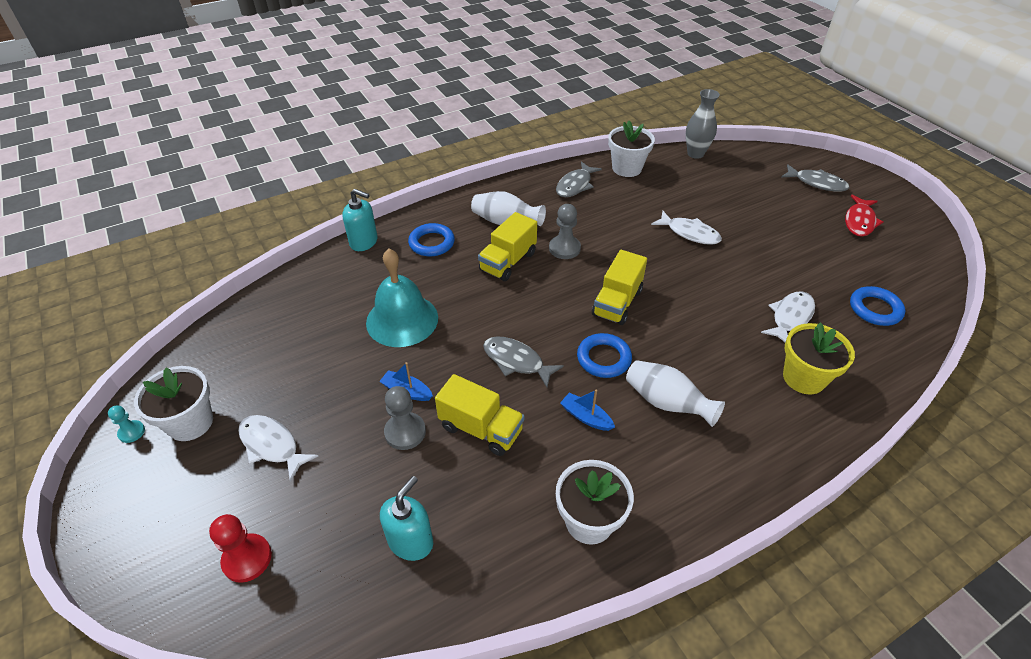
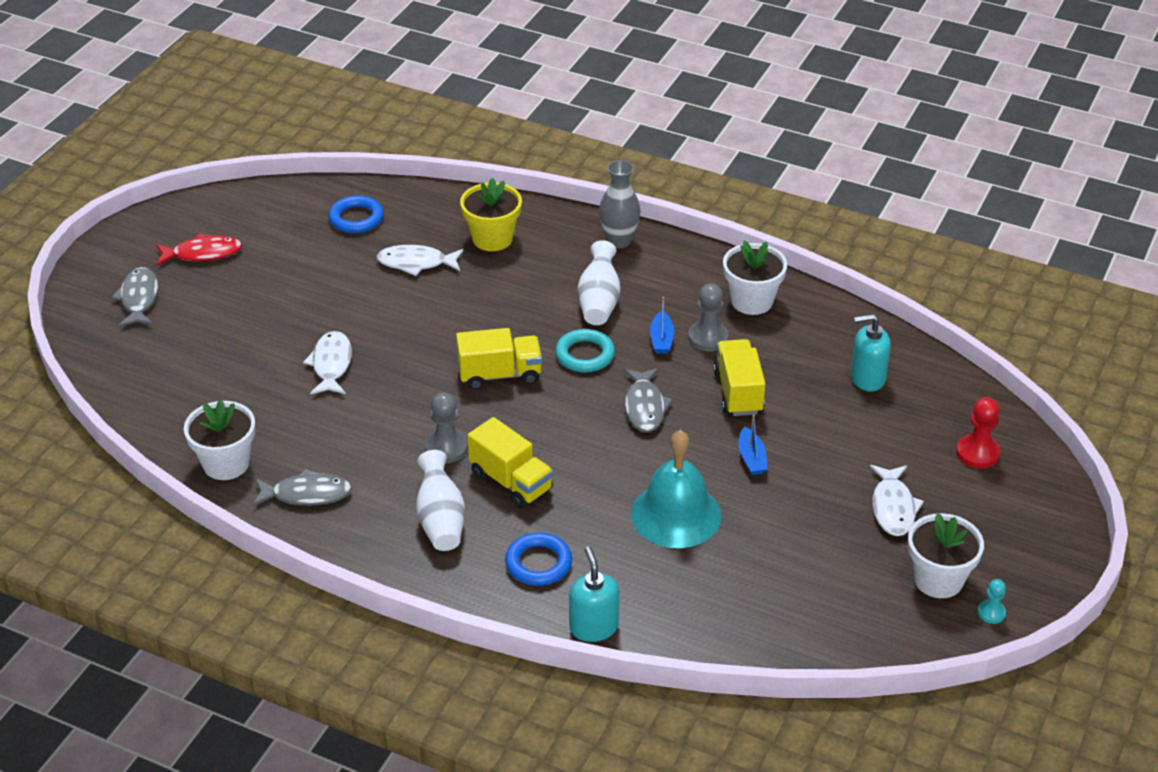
camera: 125 degrees left, 5 degrees down
grey pawn [384,386,426,450] -> grey pawn moved to [688,283,729,351]
yellow truck [478,212,537,281] -> yellow truck turned 45 degrees clockwise [467,417,554,508]
blue ring [577,333,632,378] -> turquoise ring [555,329,615,372]
grey vase [686,89,720,159] -> grey vase moved to [599,160,641,248]

